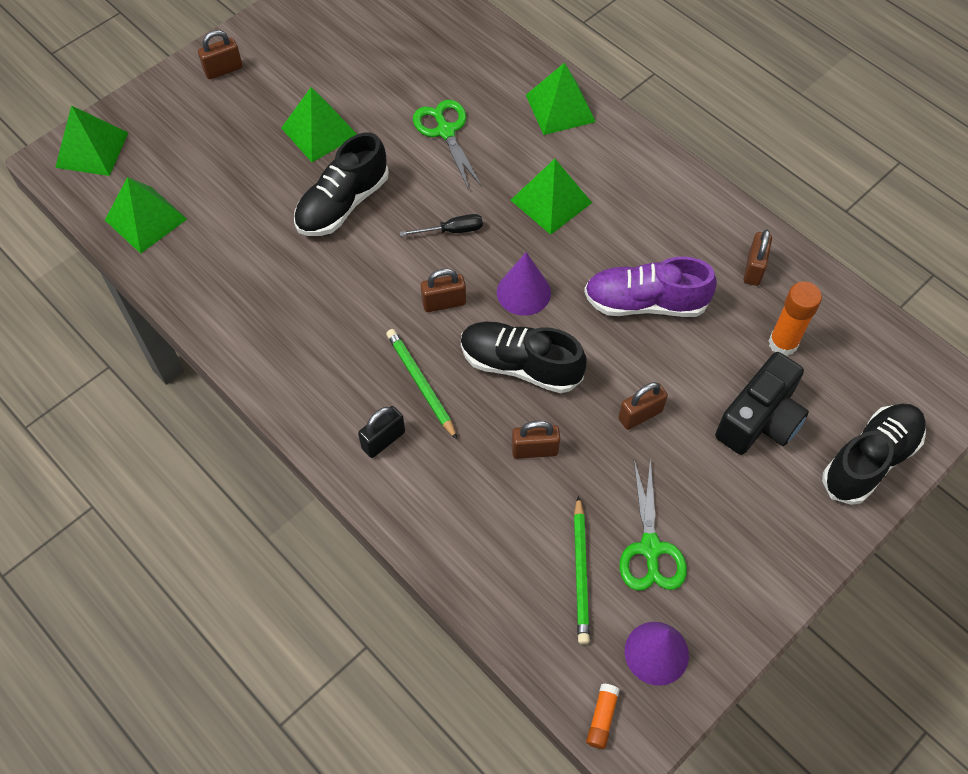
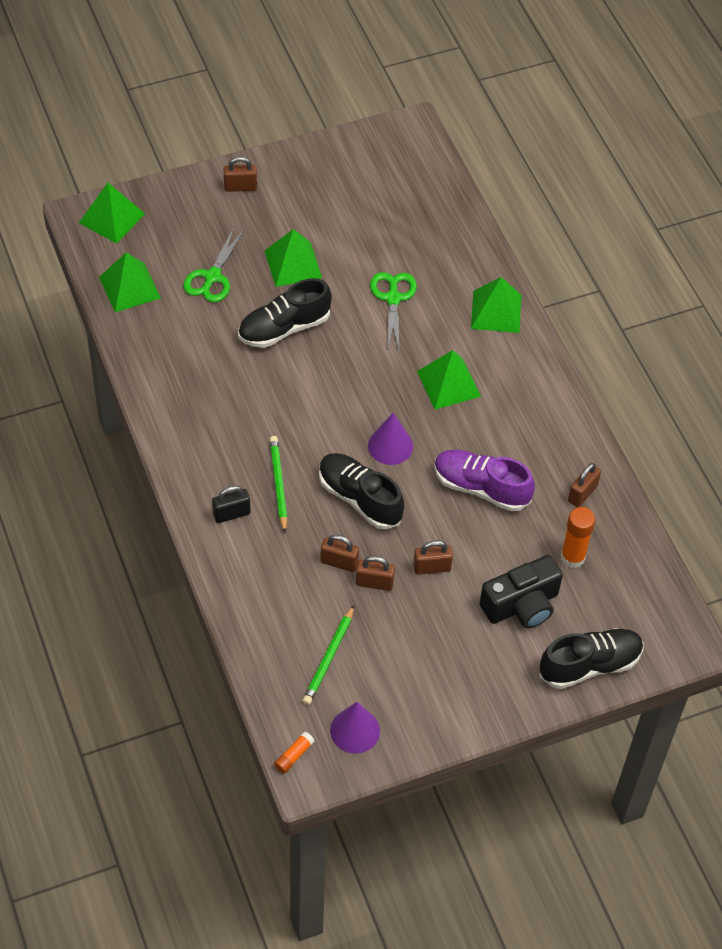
camera: 20 degrees right, 5 degrees down
black screwdriver [399,214,483,236] -> none
brown padlock [421,269,466,312] -> brown padlock moved to [356,556,395,591]
green scissors [619,459,687,591] -> green scissors moved to [183,227,245,302]

